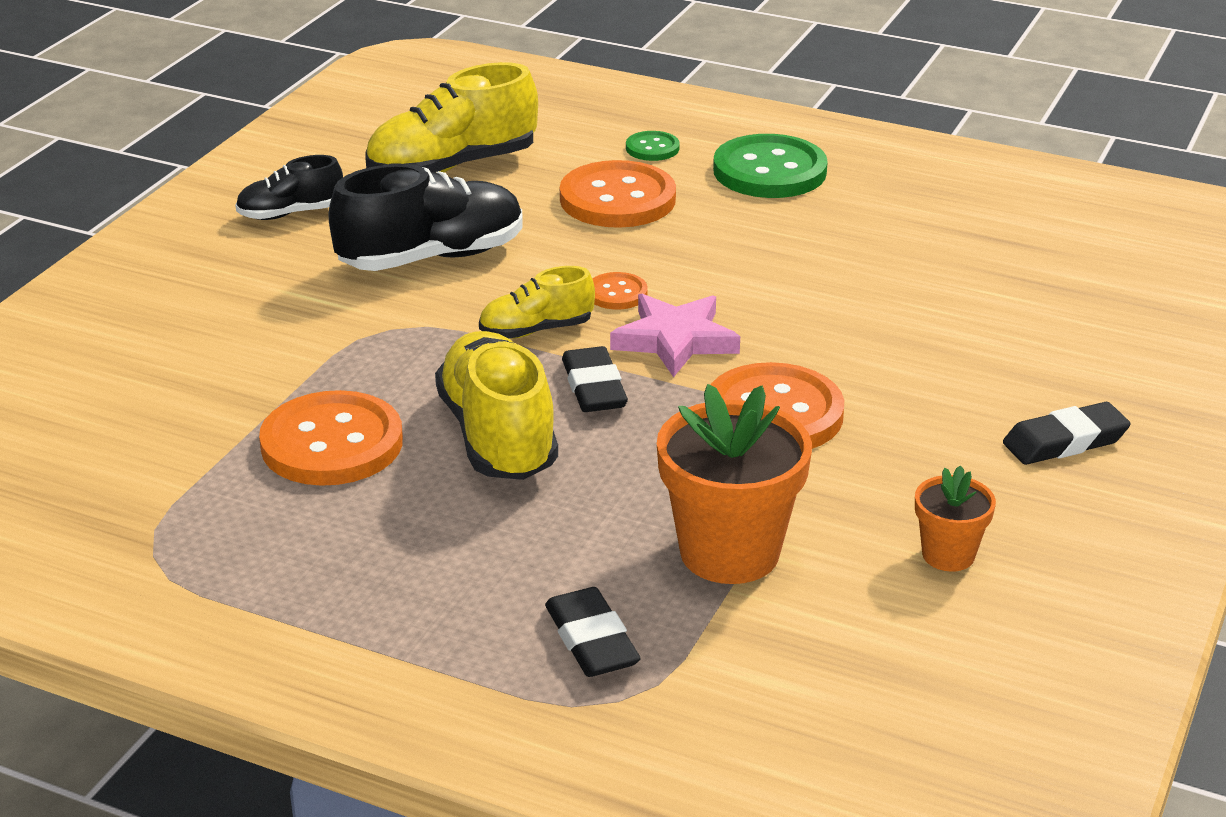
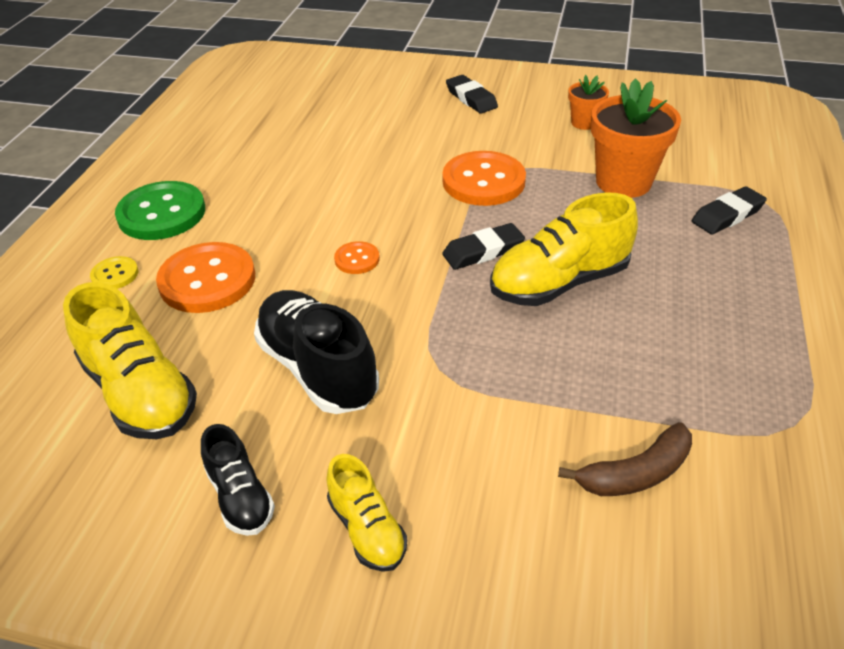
camera: 100 degrees left, 10 degrees up
orange button [259,390,403,486] -> none
yellow shoe [479,266,595,339] -> yellow shoe moved to [327,454,407,572]
pink star [610,294,740,377] -> none
green button [626,131,680,161] -> yellow button [90,256,138,289]
none -> brown banana [558,422,692,496]

